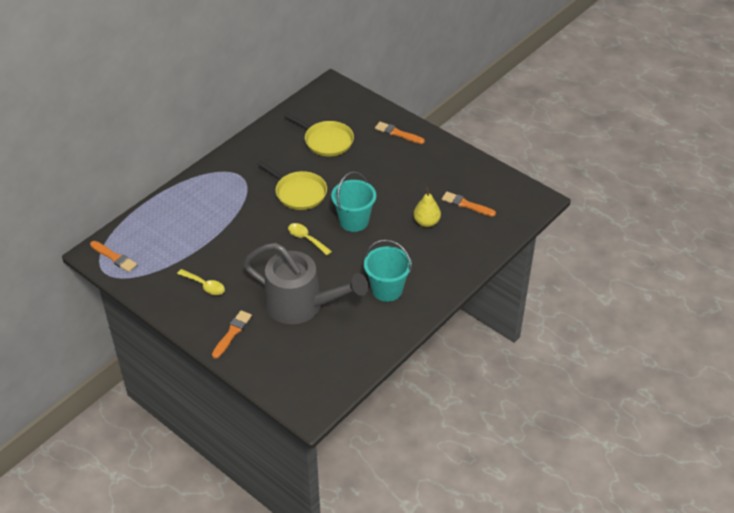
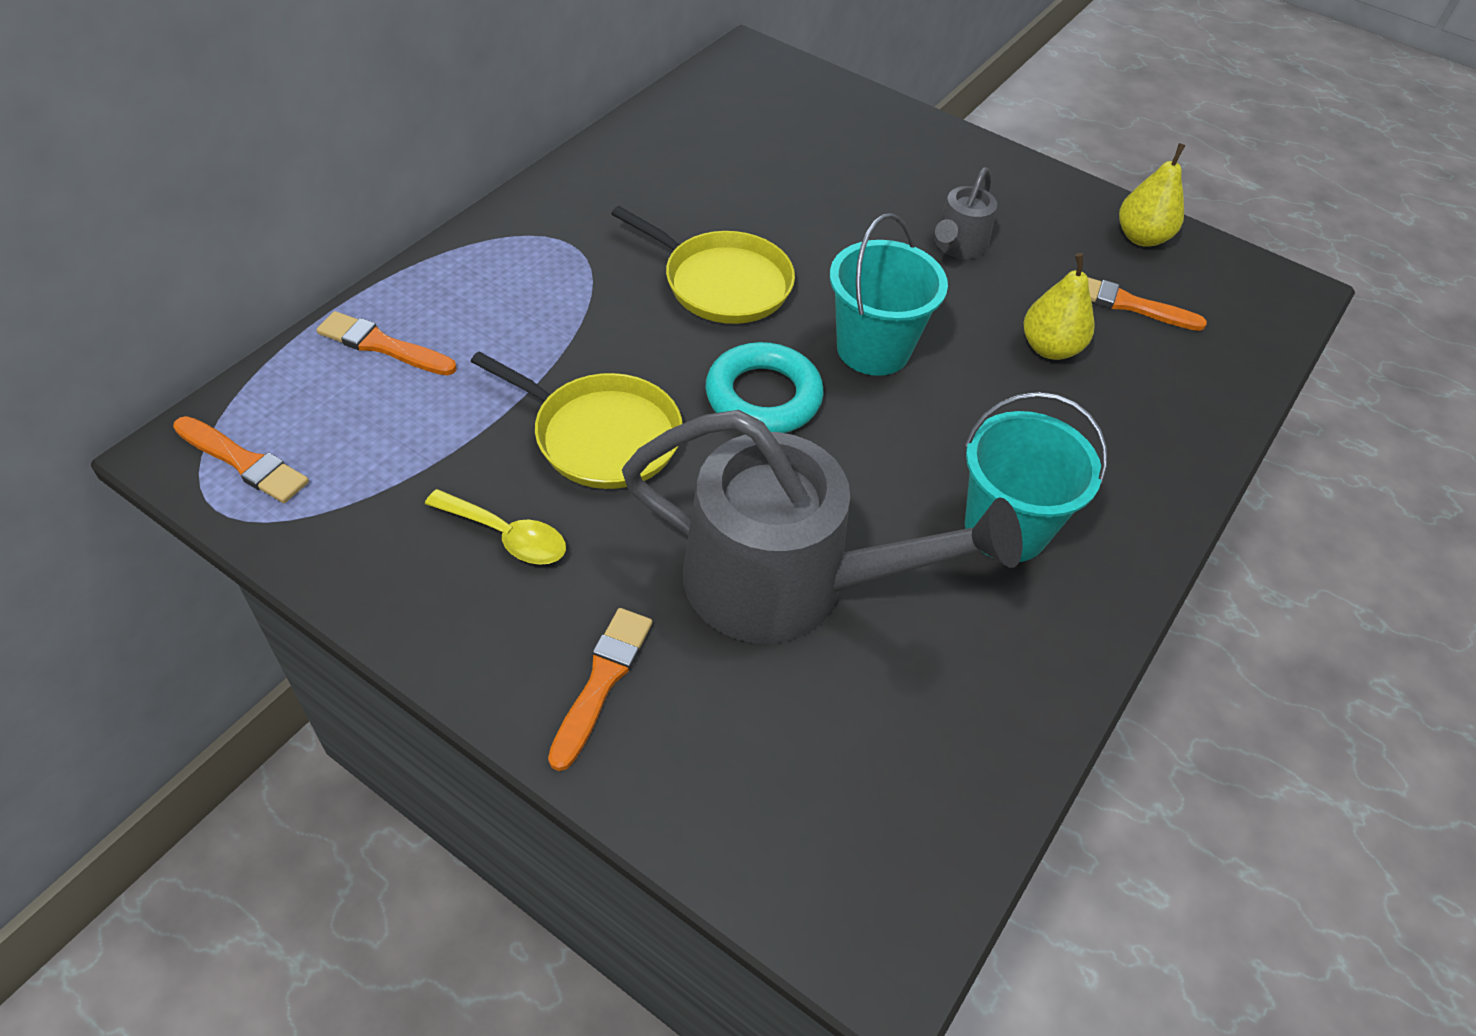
camera: 10 degrees left, 5 degrees up
yellow pan [284,113,354,156] -> yellow pan moved to [471,351,682,489]
yellow spoon [288,223,332,255] -> turquoise ring [706,342,824,433]
orange brush [375,122,425,144] -> orange brush moved to [317,311,457,376]
none -> grey watering can [934,167,997,259]
none -> yellow pear [1119,143,1186,247]

